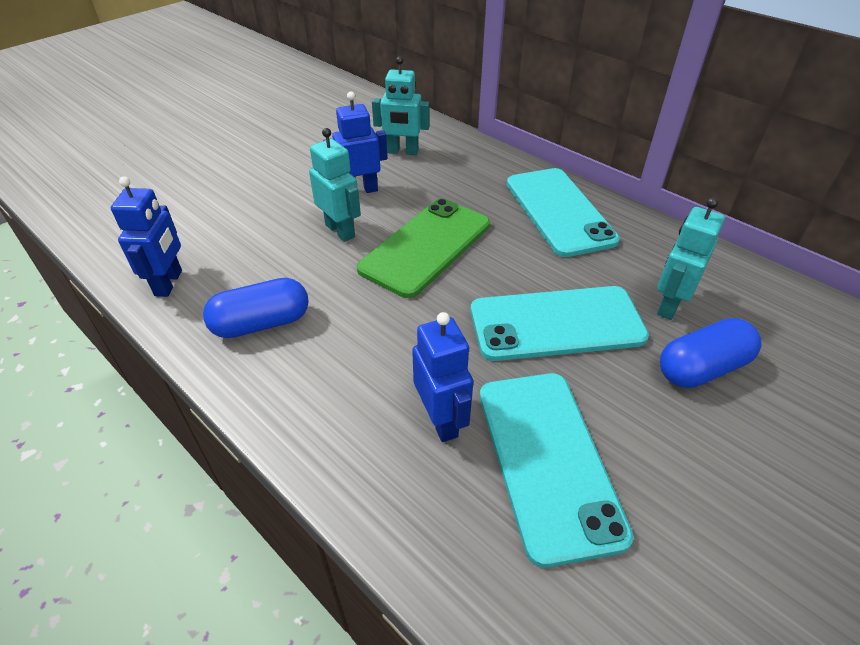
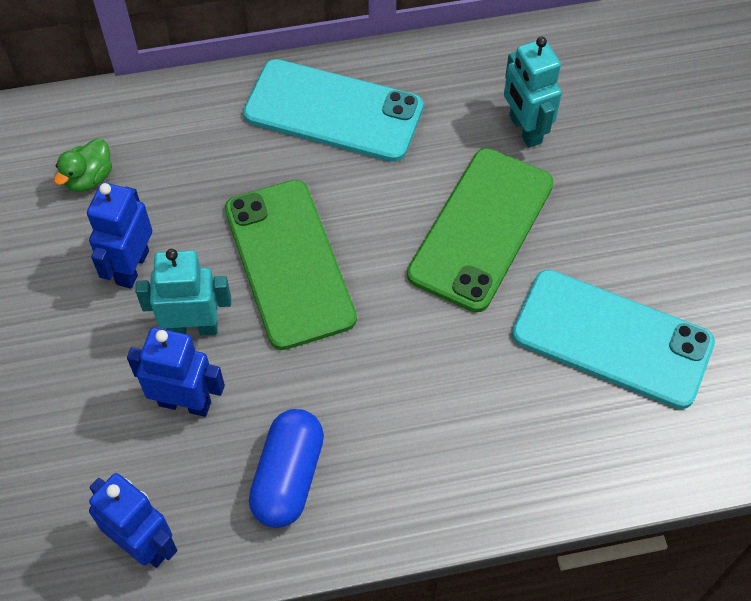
camera: 55 degrees left, 15 degrees up
turquoise robot [372,56,430,155] -> green duck [54,138,112,192]
blue robot [412,312,473,442] -> blue robot moved to [127,327,225,417]
turquoise phone [471,286,649,361] -> green phone [407,148,554,312]
blue capsule [660,318,761,388] -> none

